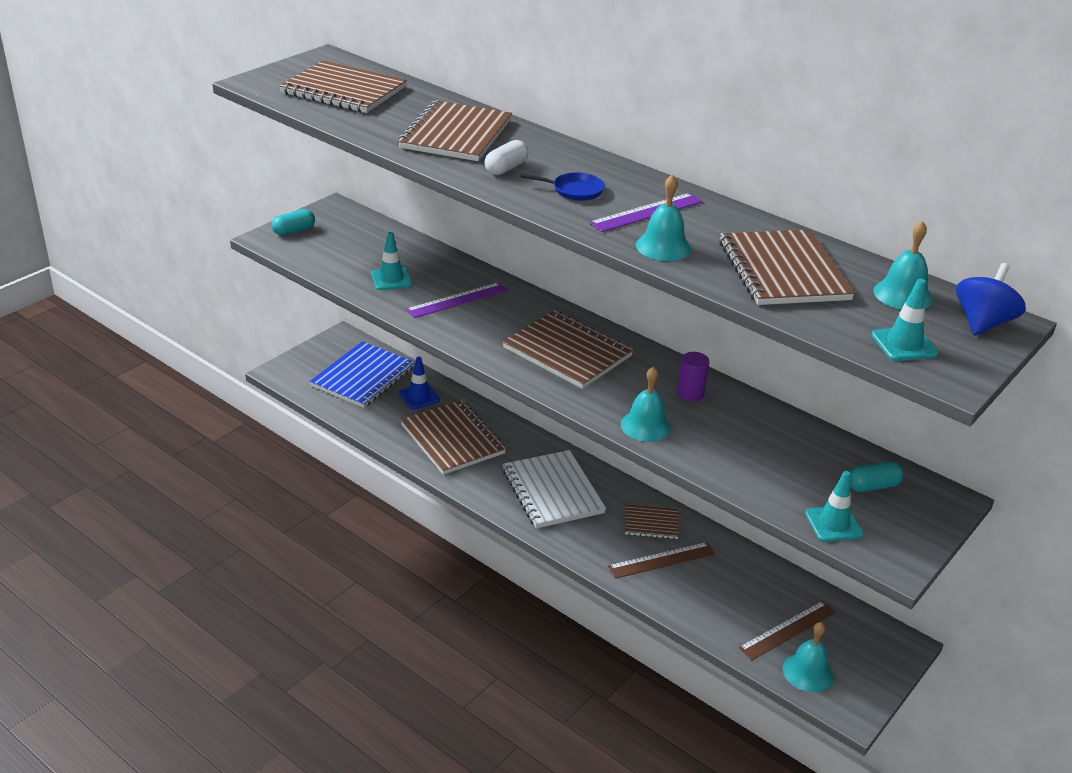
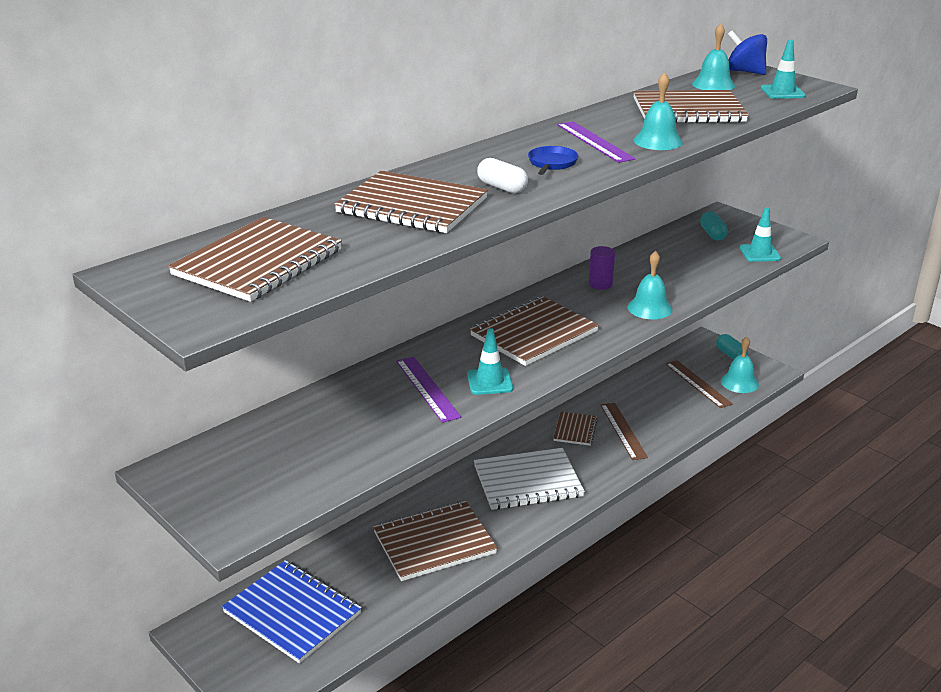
camera: 80 degrees left, 5 degrees down
turquoise capsule [271,209,315,235] -> turquoise capsule moved to [716,334,748,360]
turquoise traffic cone [371,232,412,290] -> turquoise traffic cone moved to [467,328,513,395]
blue traffic cone [398,357,440,409] -> none

